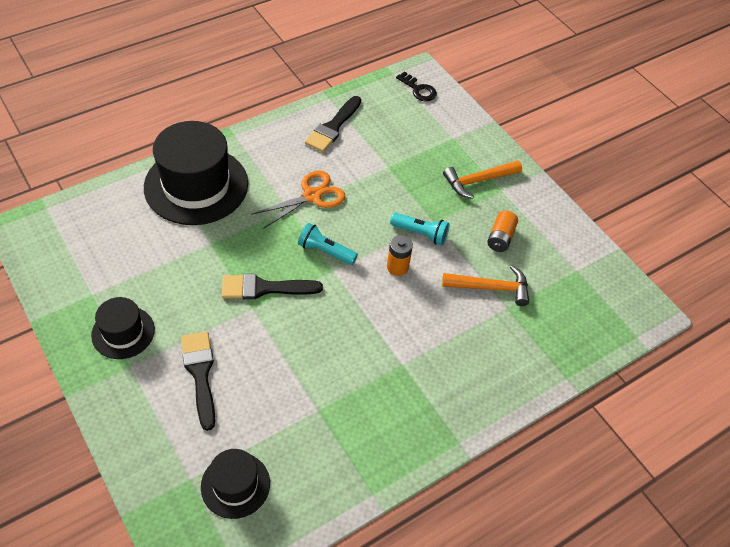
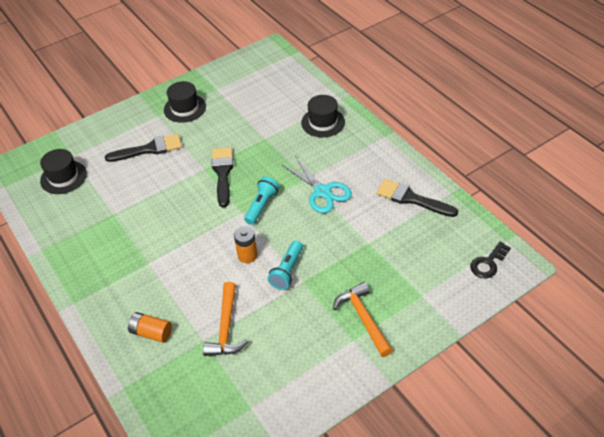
camera: 95 degrees right, 5 degrees down
black hat [144,121,248,225] -> black hat [301,95,345,137], size x0.52
orange scissors [251,170,346,229] -> turquoise scissors [281,156,352,213]
orange battery [487,211,518,252] -> orange battery moved to [128,312,172,343]

